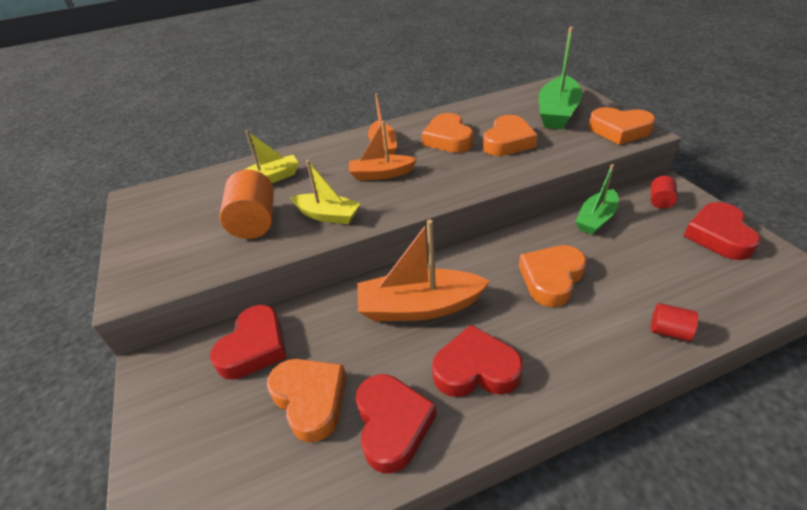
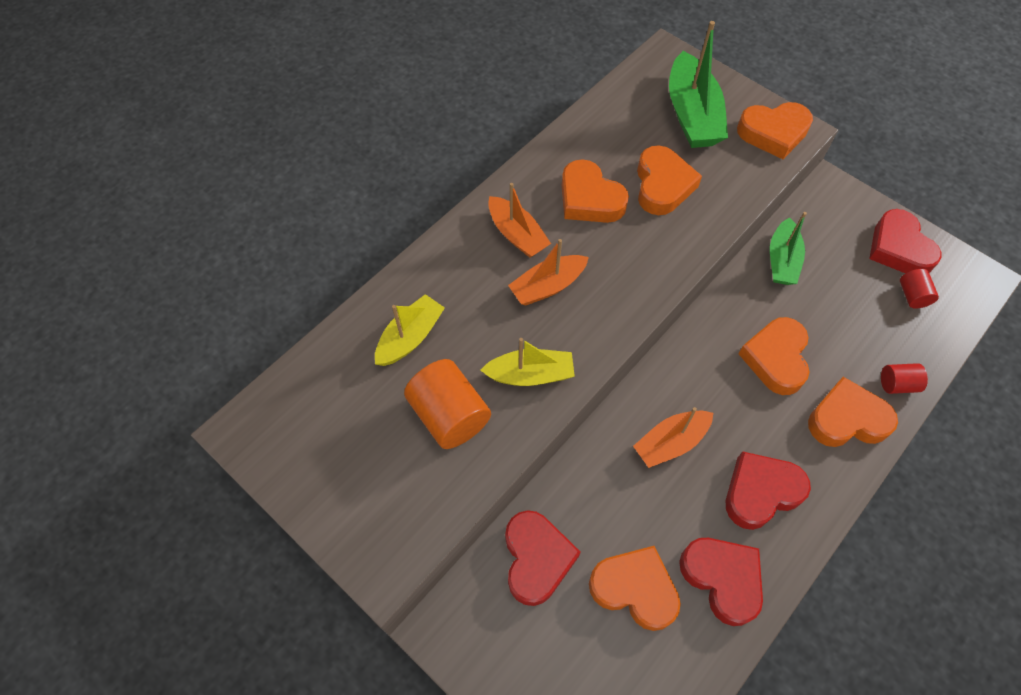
camera: 30 degrees left, 20 degrees up
orange boat [357,220,490,321] -> orange boat [633,407,713,468], size x0.64
red cylinder [651,176,677,209] -> red cylinder moved to [900,269,939,309]
none -> orange heart [808,377,898,447]

